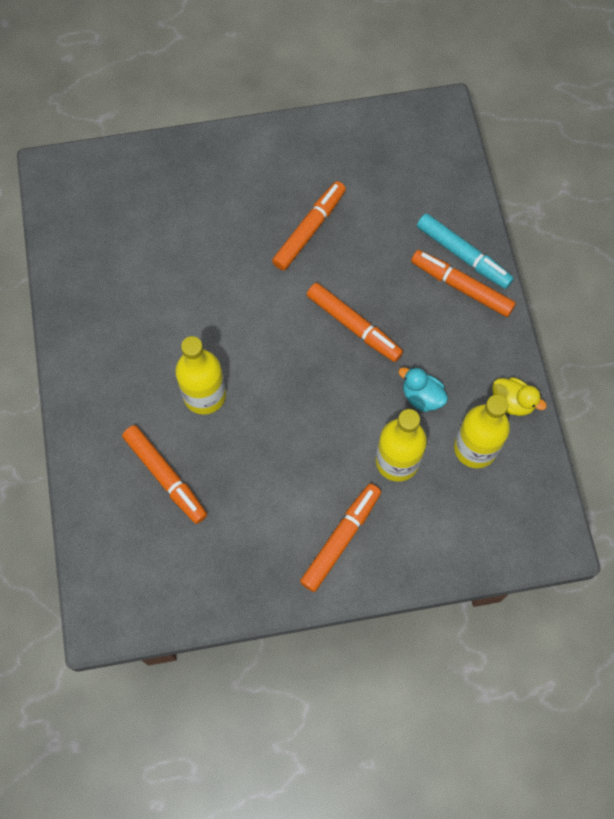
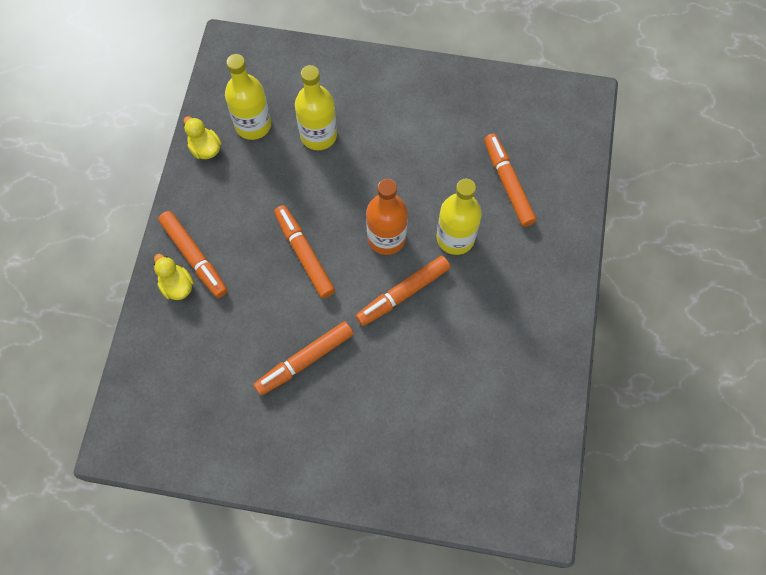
camera: 160 degrees left, 0 degrees up
orange marker [300,484,381,592] -> orange marker moved to [356,256,450,326]
turquoise duck [399,367,448,412] -> none
turquoise marker [417,214,514,289] -> yellow duck [154,254,194,300]
none -> orange bottle [366,179,408,255]

